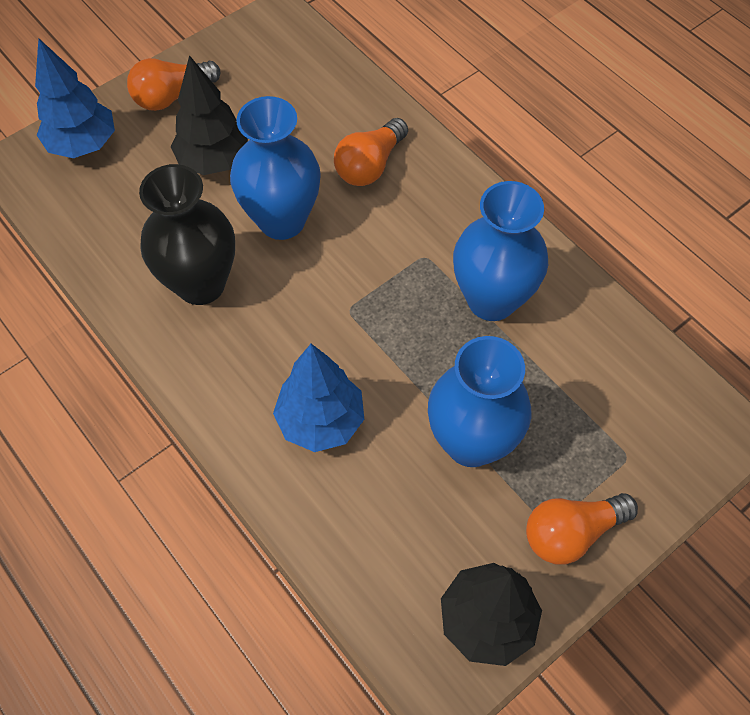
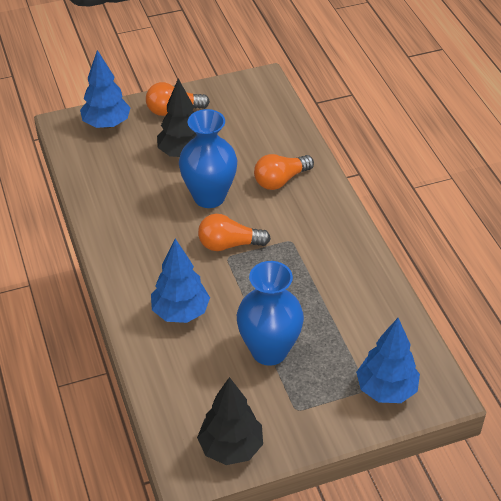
camera: 20 degrees right, 15 degrees down
black vase [139,164,235,305] -> none
blue vase [453,181,548,321] -> none
orange light bulb [526,493,638,564] -> orange light bulb moved to [198,214,271,251]
none -> blue tree [356,318,420,403]

